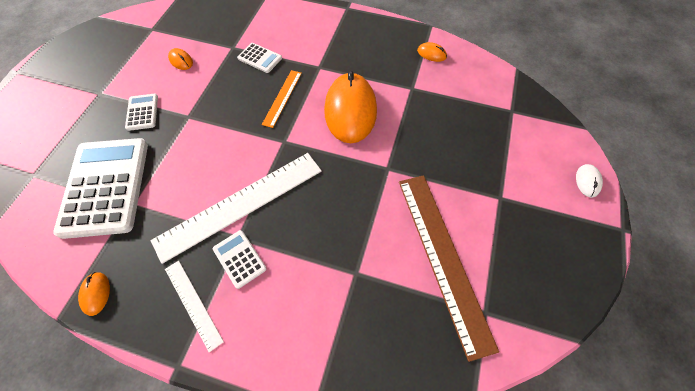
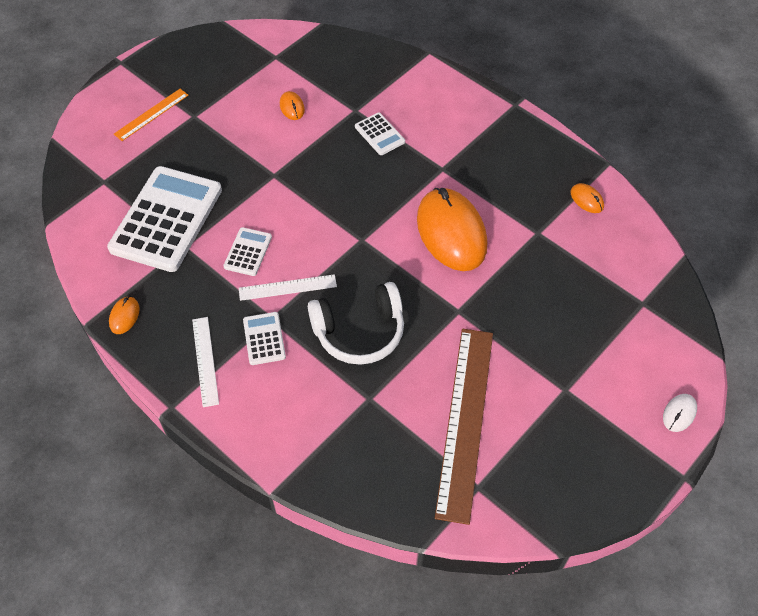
camera: 25 degrees right, 5 degrees down
white calculator [125,94,158,131] -> white calculator moved to [223,227,272,276]
white ruler [151,153,322,264] -> white ruler [239,274,337,301], size x0.50
orange ruler [262,70,302,128] -> orange ruler moved to [114,89,189,141]
orange mouse [324,71,377,143] -> orange mouse turned 45 degrees counterclockwise [417,188,487,271]
none -> white headphones [308,282,404,365]

